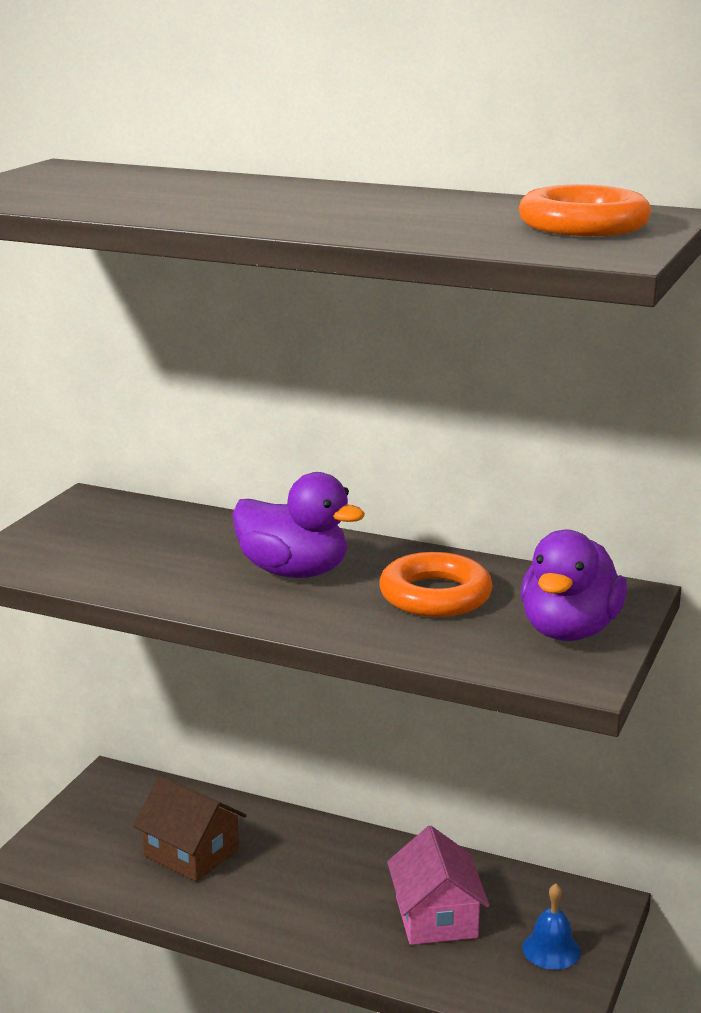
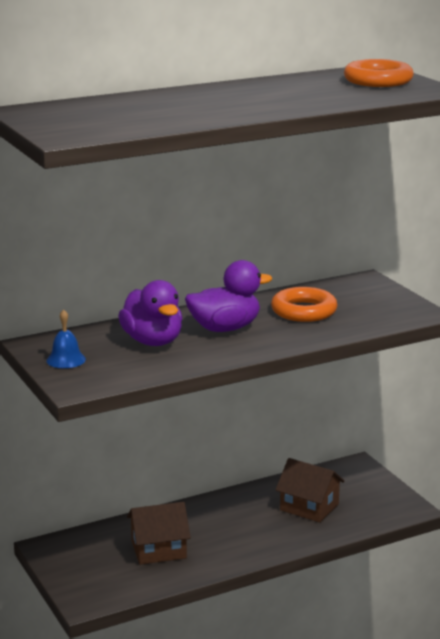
camera: 50 degrees left, 0 degrees up
pink house [387,826,490,945] -> brown house [275,458,345,522]
purple duck [521,529,627,641] -> purple duck moved to [118,280,182,346]
blue bell [522,883,581,970] -> blue bell moved to [46,309,86,368]

